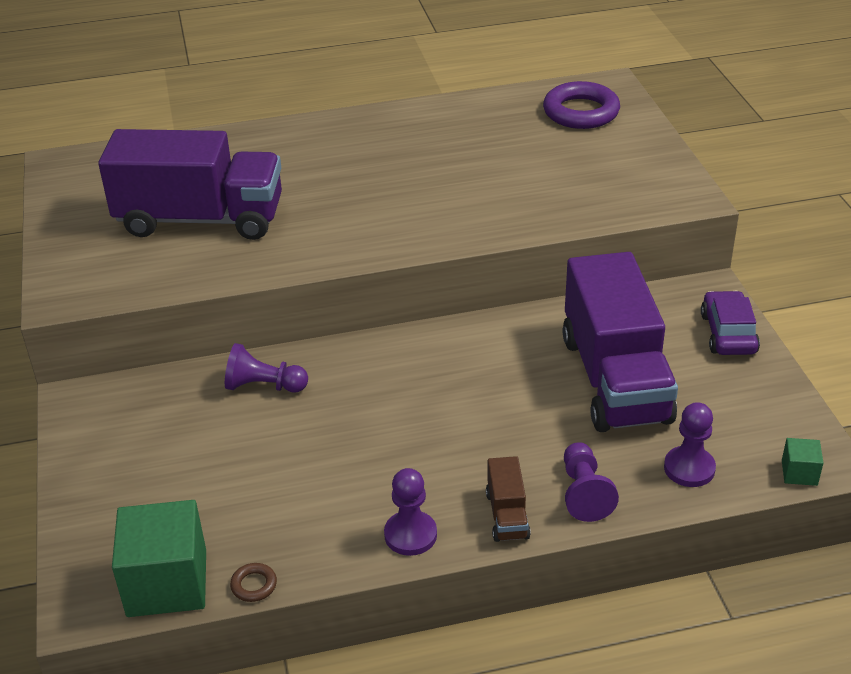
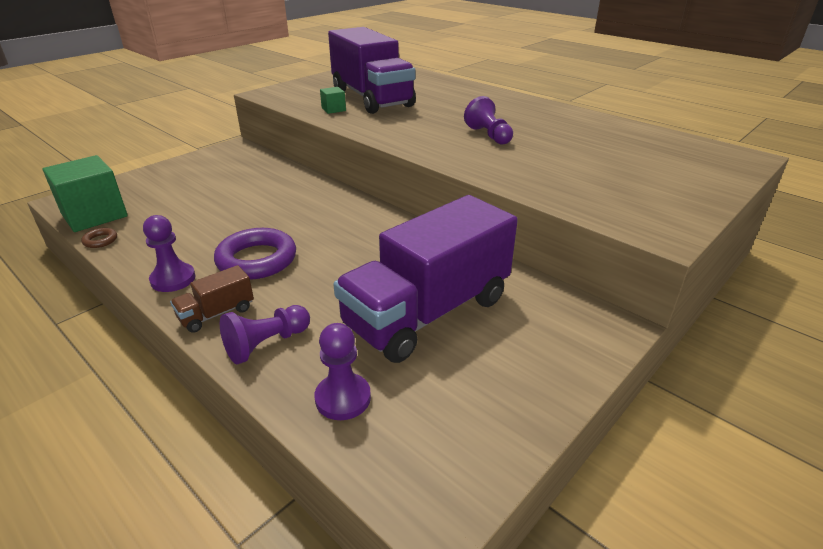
camera: 55 degrees right, 5 degrees down
purple pawn [225,343,308,393] -> purple pawn moved to [464,96,513,145]
purple ring [543,81,620,129] -> purple ring moved to [214,228,296,279]
purple car [701,291,760,355] -> none
green cube [782,438,823,486] -> green cube moved to [320,87,346,114]

